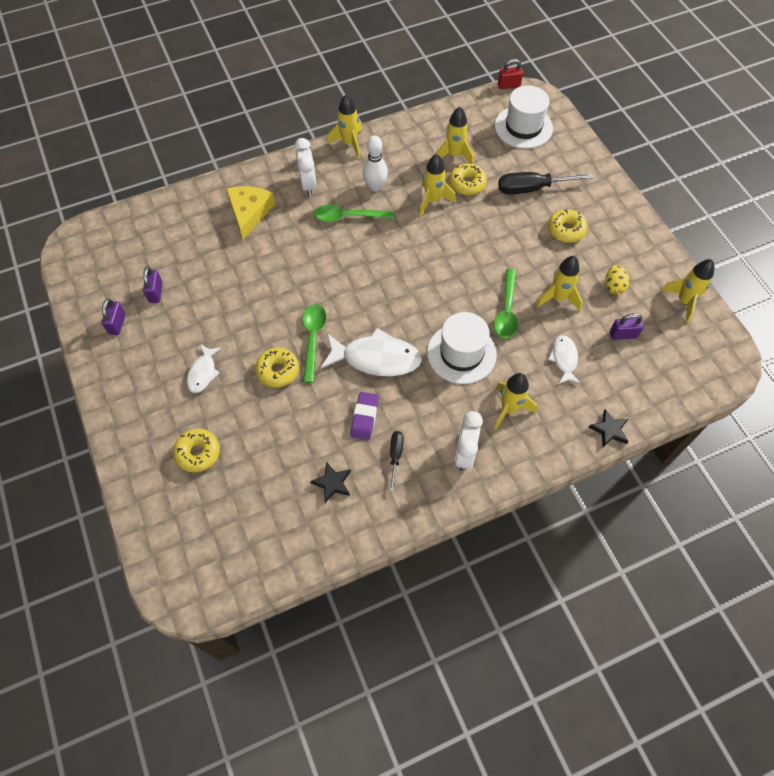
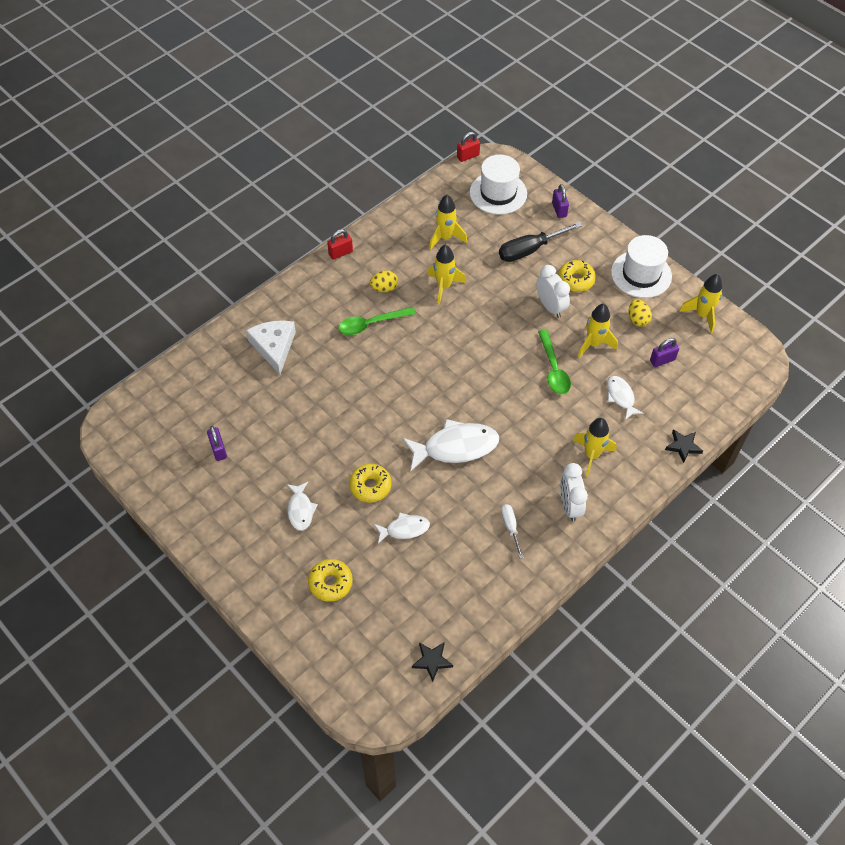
camera: 20 degrees left, 5 degrees down
purple padlock [101,299,126,335] -> purple padlock moved to [552,184,569,218]
yellow cheese [226,186,275,240] -> white cheese [246,320,296,375]
white clock [294,138,317,196] -> white clock moved to [536,265,570,318]
green spoon [303,304,326,383] -> none
black star [311,462,351,503] -> black star moved to [412,642,453,682]
yellow rocket [327,94,362,158] -> red padlock [327,229,353,259]
purple eraser [351,392,379,440] -> none
white bowling pin [363,135,388,192] -> yellow egg [370,270,398,292]
black screwdriver [390,431,404,492] -> white screwdriver [501,504,524,558]
white hat [427,312,497,384] -> white hat moved to [611,235,672,298]
yellow donut [449,163,487,195] -> none
none -> white fish [374,512,430,544]

